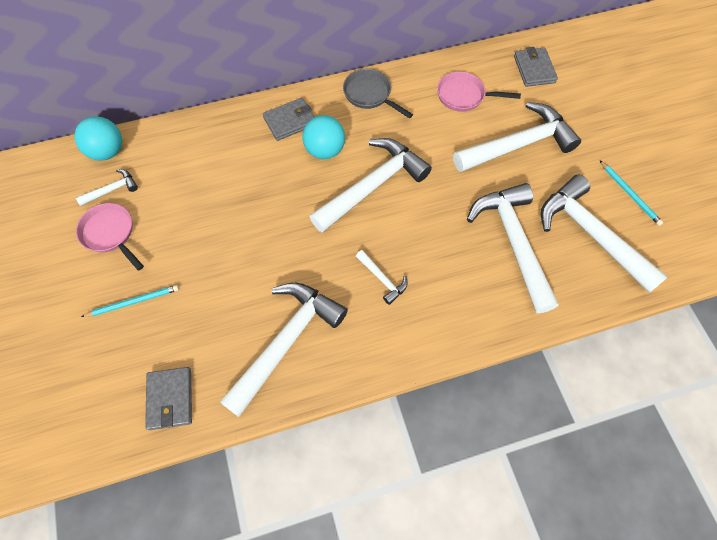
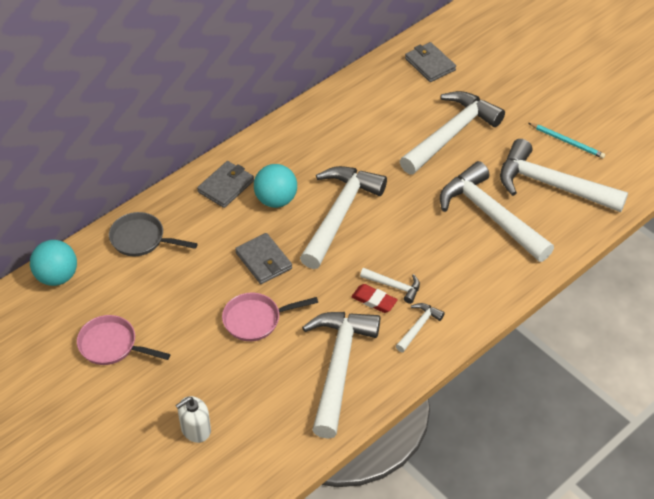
camera: 25 degrees left, 15 degrees down
white hammer [76,169,138,206] -> white hammer moved to [396,303,445,352]
turquoise pencil [81,285,179,317] -> none
grey wallet [145,367,192,430] -> grey wallet moved to [235,233,292,284]
grey pan [343,69,413,118] -> grey pan moved to [109,212,198,256]
pink pan [437,71,521,112] -> pink pan moved to [222,293,318,341]
none -> white soap dispenser [175,396,211,443]
none -> red eraser [351,284,398,313]

